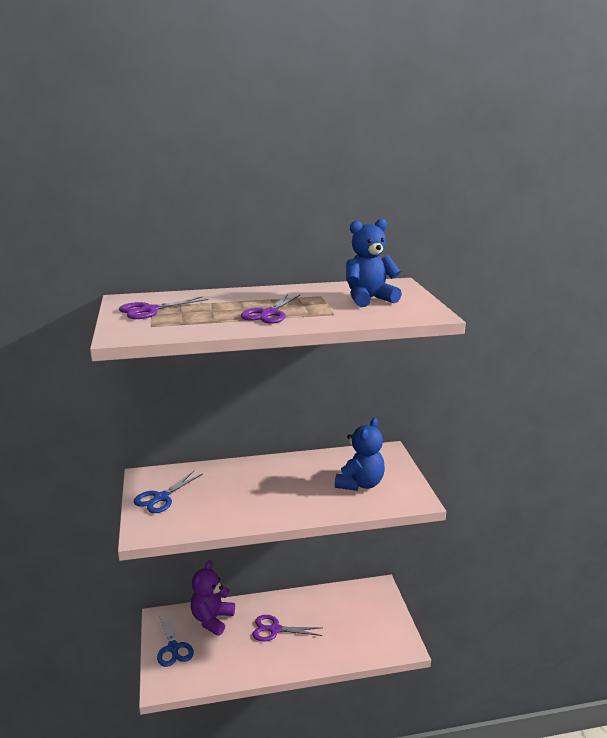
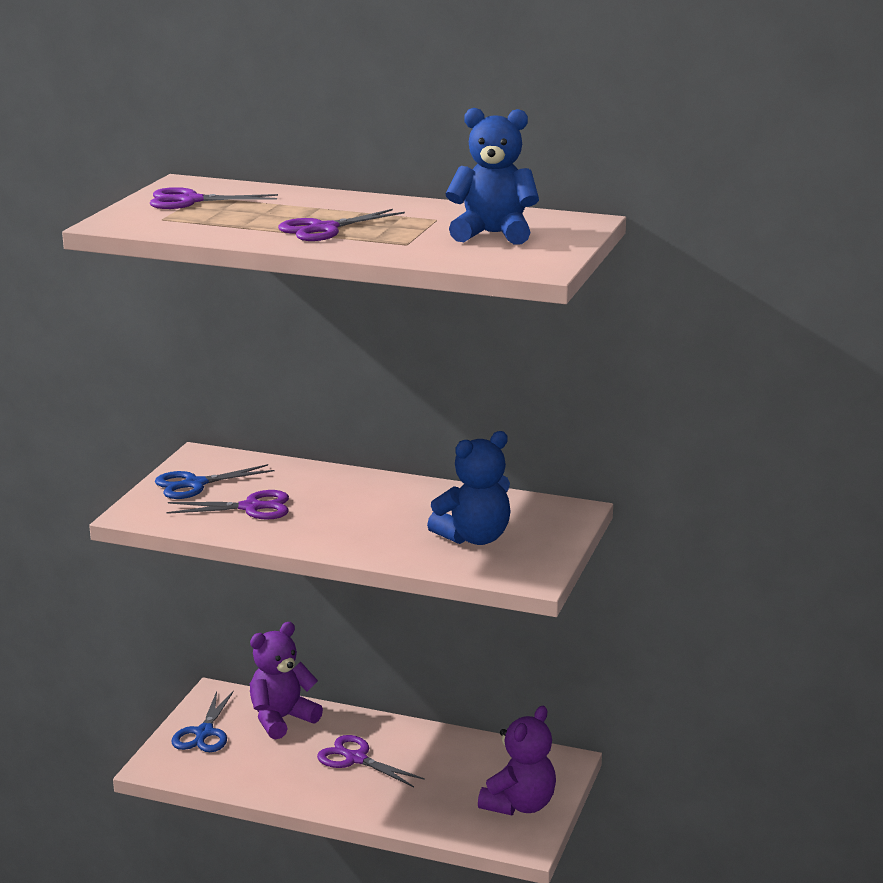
camera: 30 degrees right, 0 degrees up
none -> purple scissors [166,490,289,520]
none -> purple teddy bear [478,706,556,816]

